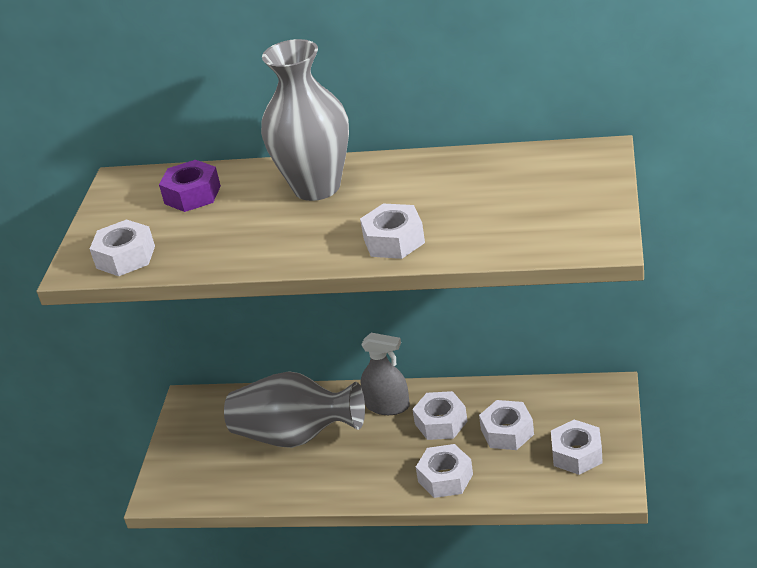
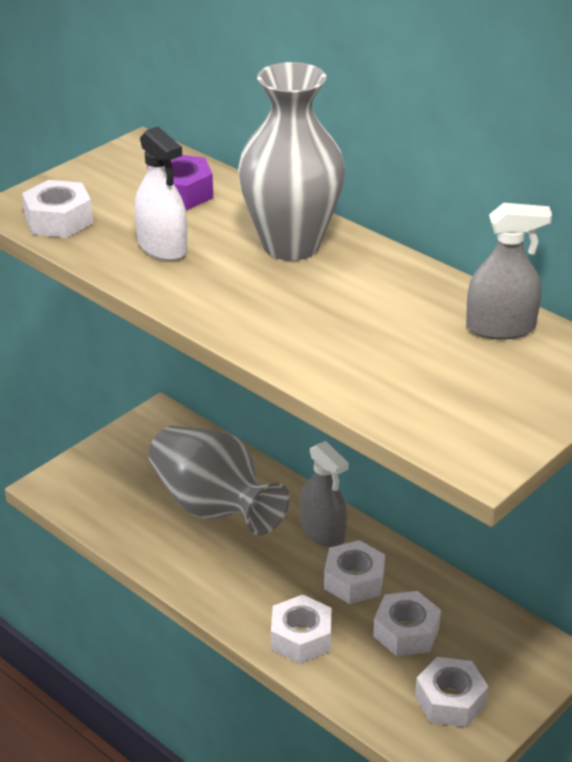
camera: 30 degrees right, 0 degrees up
white nut [360,203,425,259] -> none
none -> white spray bottle [135,127,187,261]
none -> grey spray bottle [466,203,552,340]

